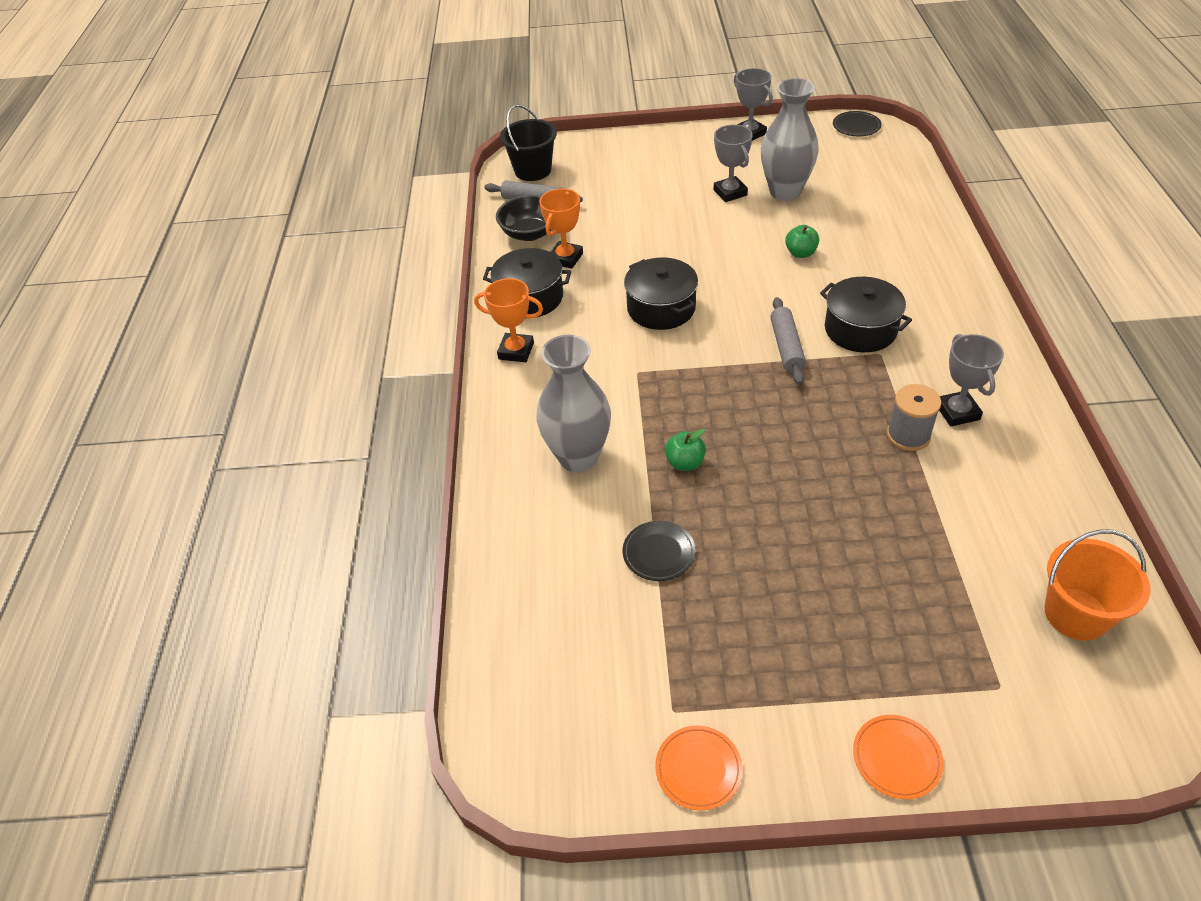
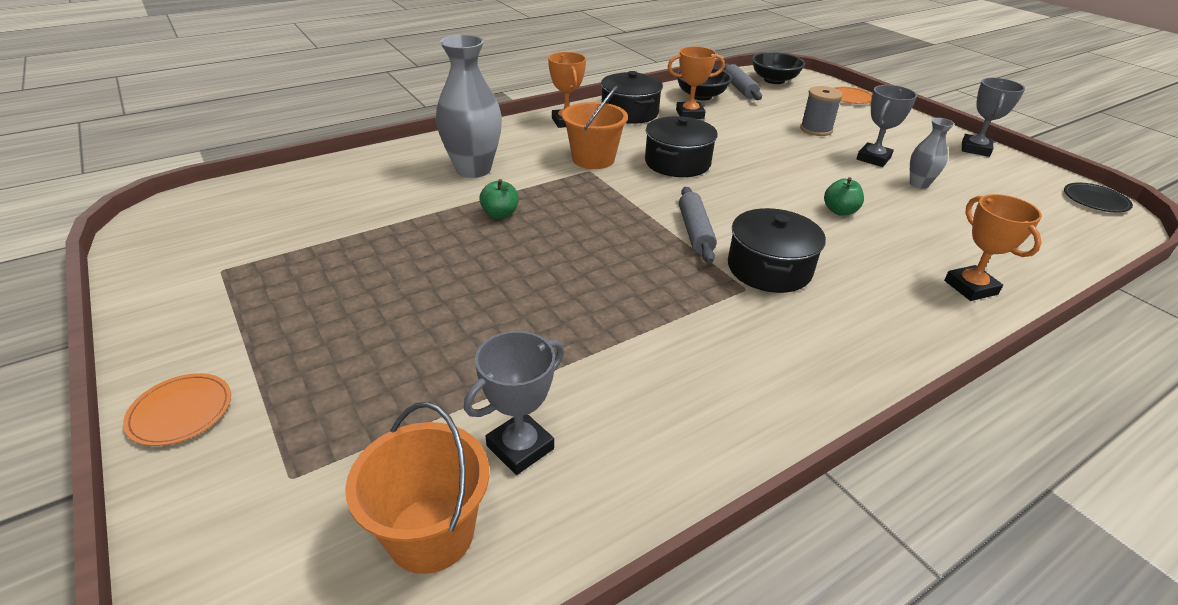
camera: 55 degrees right, 10 degrees down
black bucket [500,104,557,181] -> black bowl [752,52,805,84]
black plate [623,521,696,581] -> none
orange plate [655,725,742,810] -> orange plate moved to [834,87,872,104]
grey vase [761,78,819,201] -> grey vase [910,118,955,189], size x0.53
grey rolling pin [770,297,806,385] -> grey rolling pin turned 60 degrees counterclockwise [679,187,717,263]
grey spool [887,384,941,451] -> grey spool moved to [800,86,843,136]
grey trophy [939,334,1004,427] -> grey trophy moved to [464,331,564,475]
none -> orange bucket [562,86,628,169]
none -> orange trophy [944,194,1042,301]

